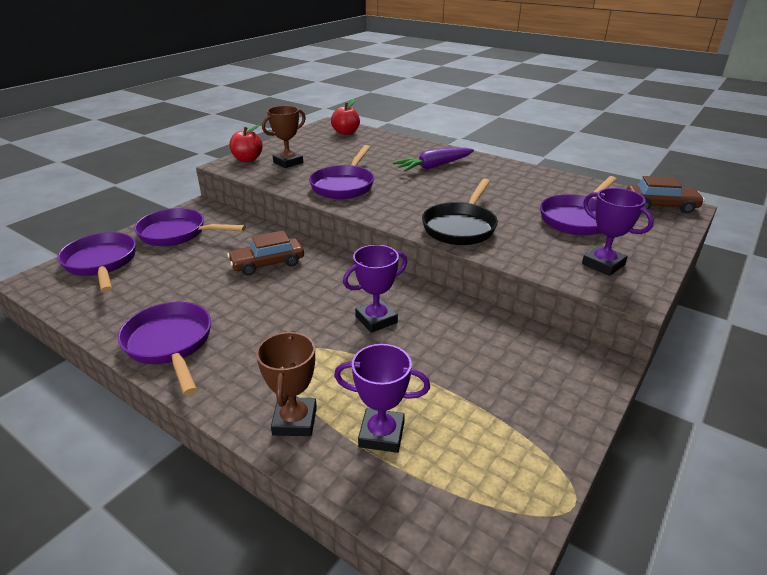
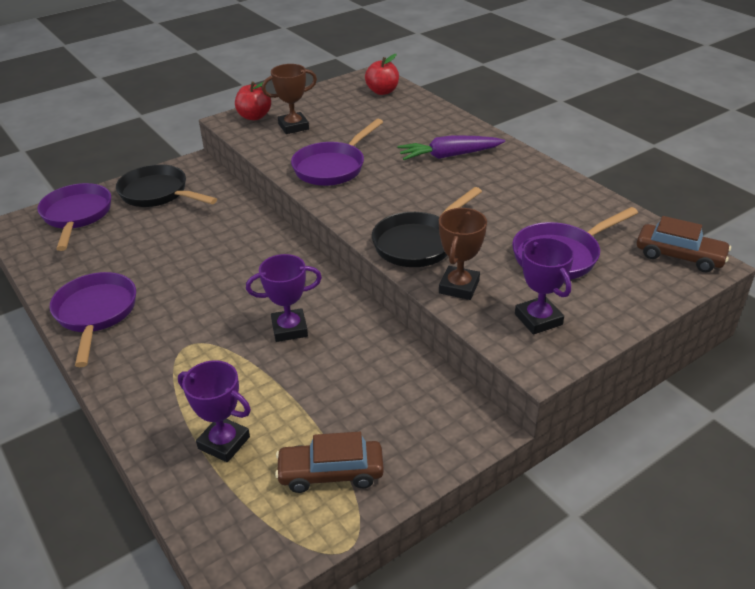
camera: 20 degrees right, 5 degrees up
purple pan [134,208,246,246] -> black pan [116,164,217,207]
brown car [227,230,304,276] -> brown car moved to [275,432,384,493]
brown trophy [256,331,317,436] -> brown trophy moved to [439,208,487,300]

